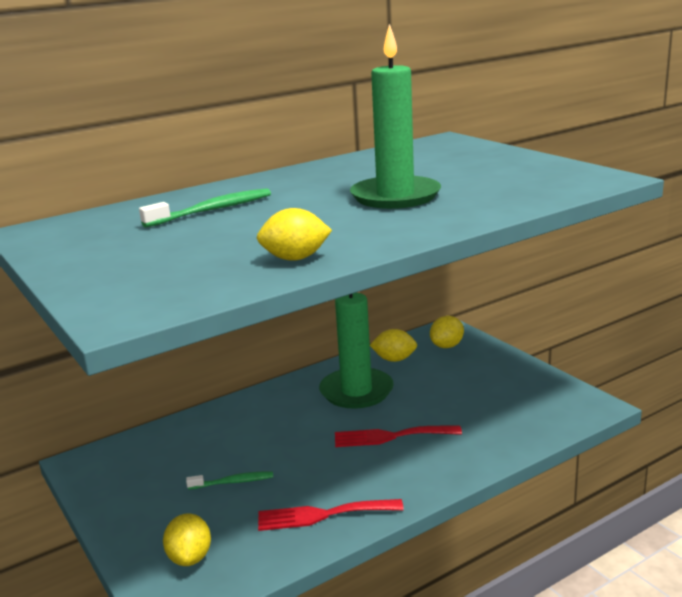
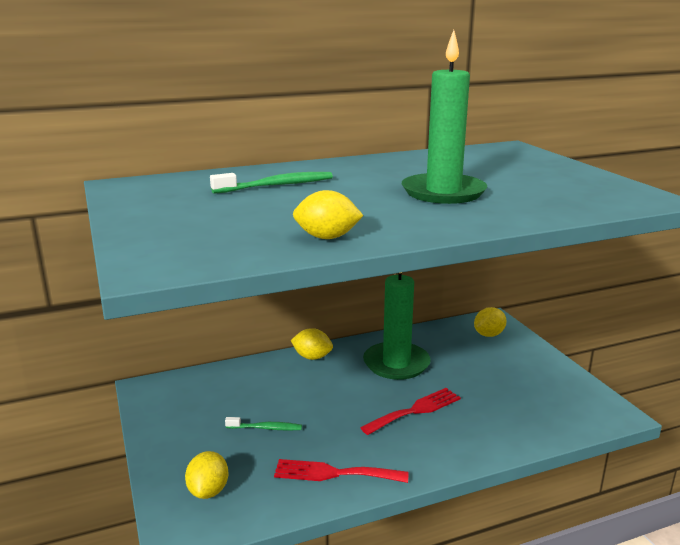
camera: 10 degrees right, 0 degrees up
red fork [335,426,462,447] -> red fork turned 135 degrees clockwise [360,388,461,435]
yellow lemon [370,329,417,362] -> yellow lemon moved to [291,328,333,360]

